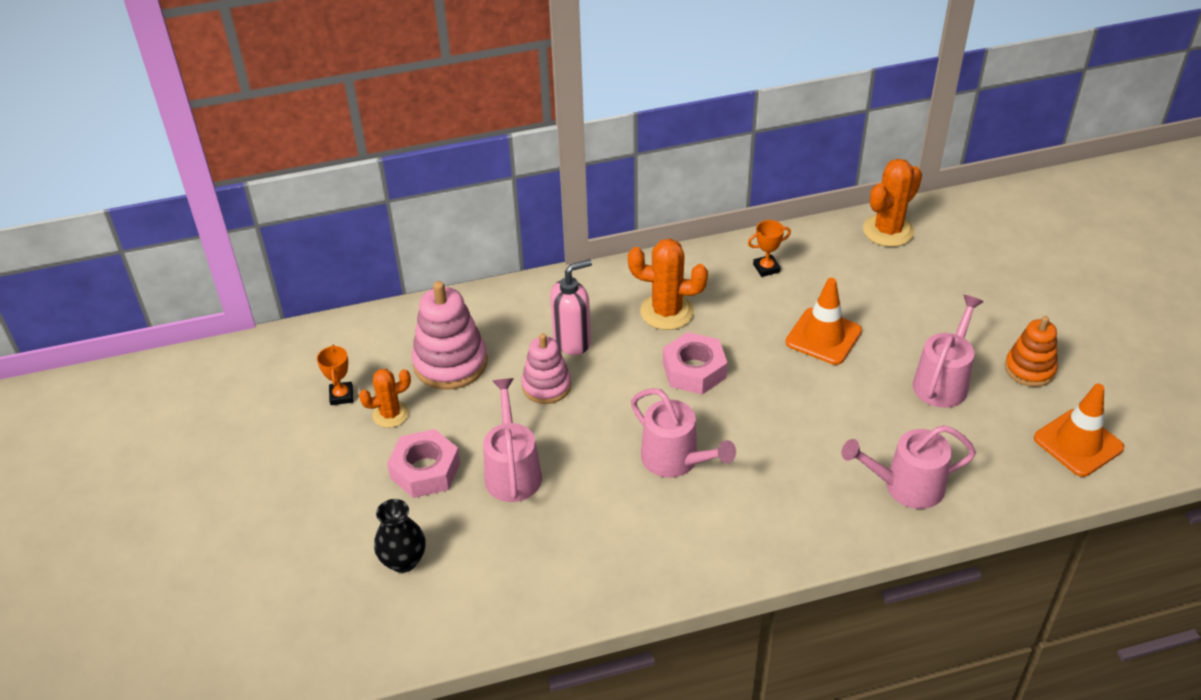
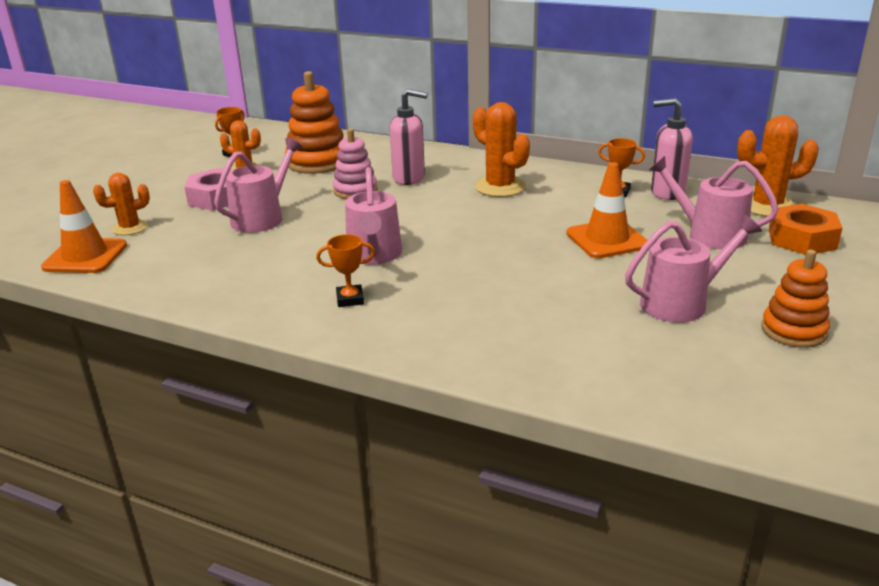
camera: 40 degrees right, 15 degrees down
black vase [374,499,426,573] -> orange cactus [93,173,150,235]
pink stacking toy [412,281,487,390] -> orange stacking toy [285,71,344,174]
pink nut [663,332,728,394] -> none
pink watering can [842,425,976,509] -> pink watering can moved to [649,156,779,249]
orange traffic cone [1034,383,1124,477] -> orange traffic cone moved to [41,180,127,273]
none -> orange trophy [316,234,375,307]
none -> pink soap dispenser [651,98,693,200]
none -> orange nut [769,204,842,255]

